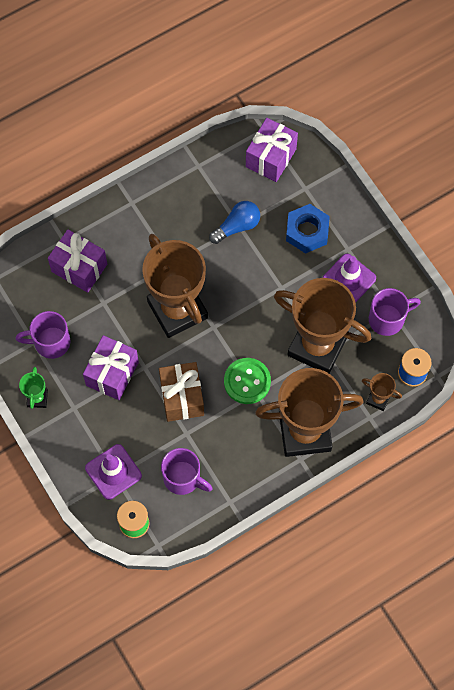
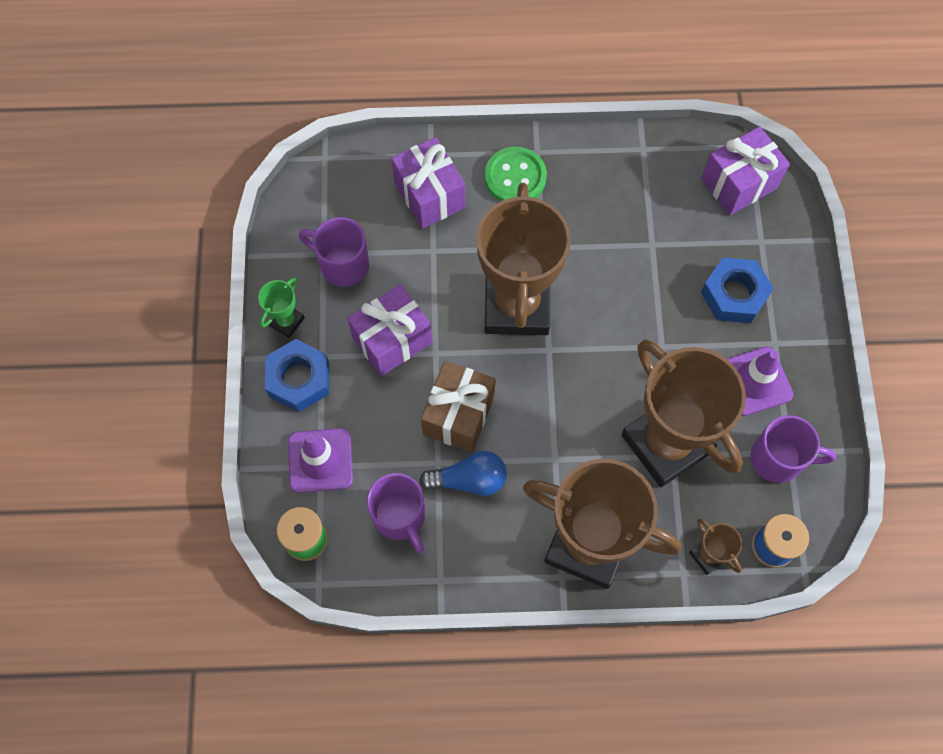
camera: 30 degrees right, 0 degrees up
blue light bulb [209,201,260,244] -> blue light bulb moved to [419,451,507,496]
green button [224,358,271,404] -> green button moved to [485,147,547,201]
none -> blue nut [265,339,329,412]

